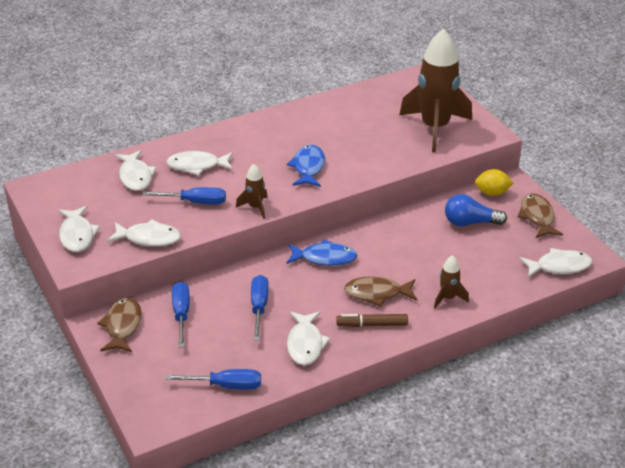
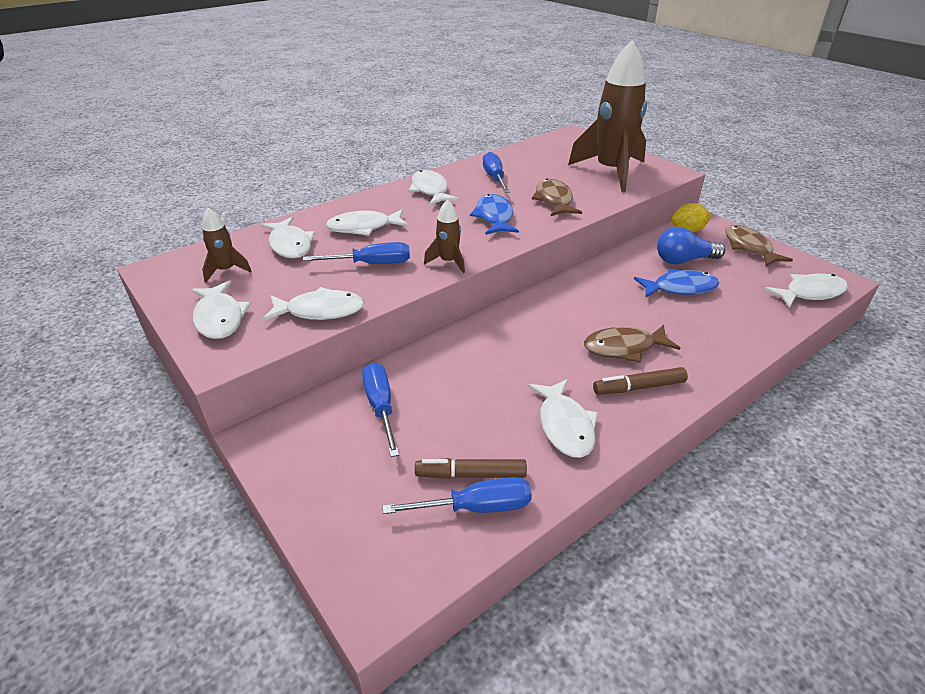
camera: 10 degrees left, 0 degrees up
brown fish [97,298,142,352] -> brown fish moved to [532,179,582,216]
blue screwdriver [251,275,269,340] -> blue screwdriver moved to [483,152,510,193]
blue fish [287,239,357,266] -> blue fish moved to [634,269,719,298]
brown rocket [434,255,469,309] -> brown rocket moved to [202,208,252,282]
none -> white fish [409,170,459,205]
none -> brown marker [415,458,527,479]

